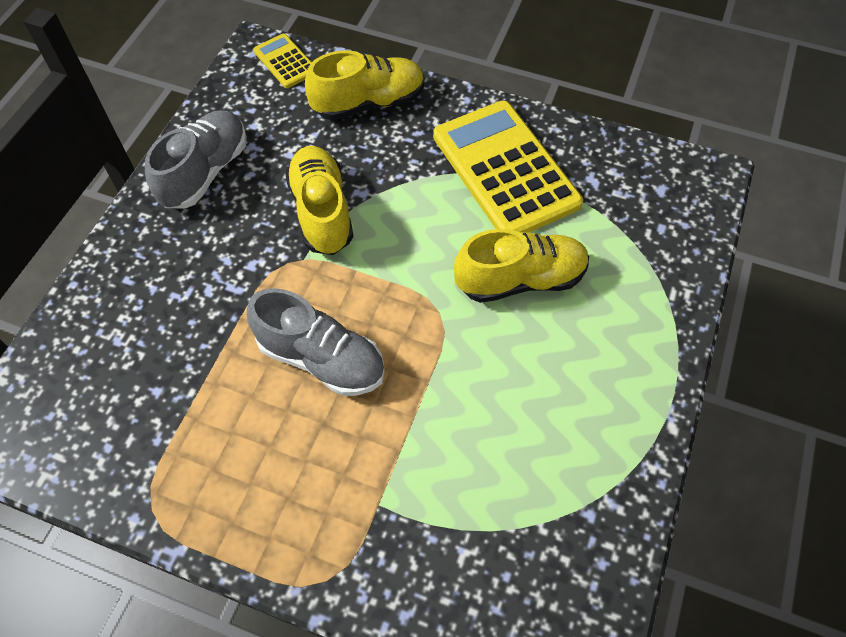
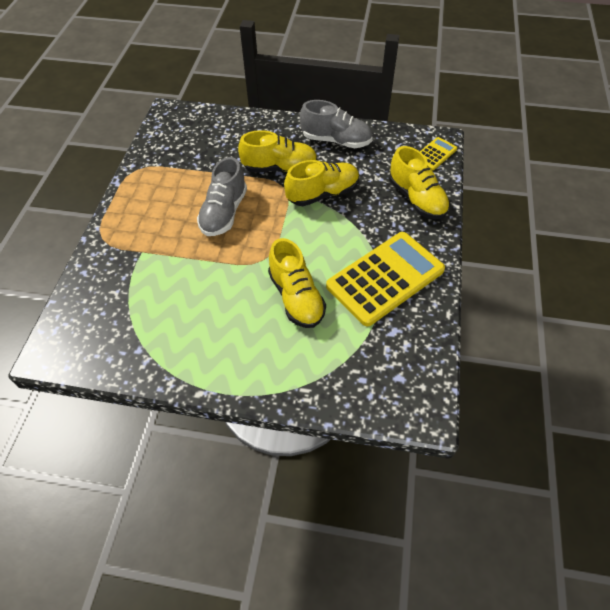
camera: 80 degrees right, 5 degrees down
none -> yellow shoe [238,130,318,172]

